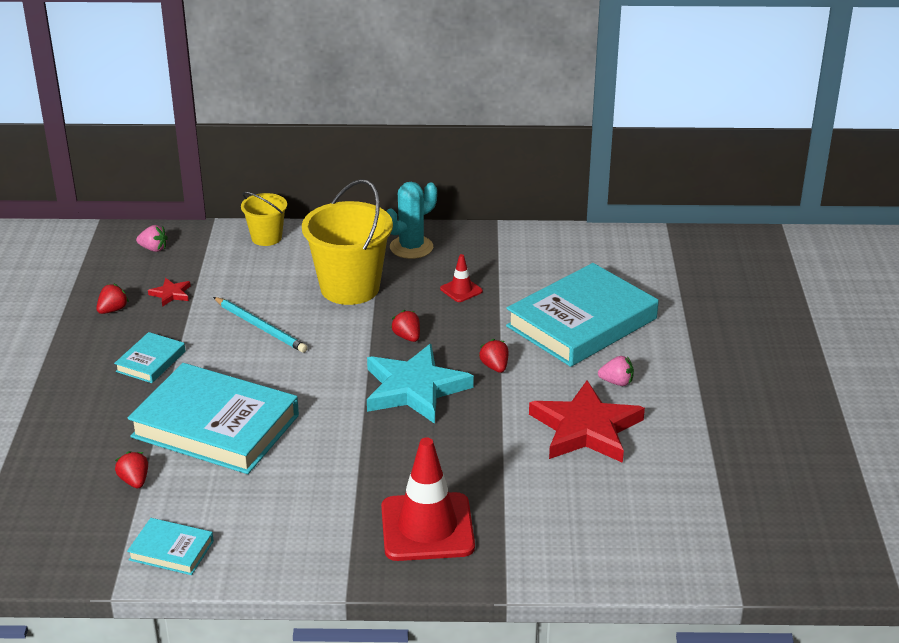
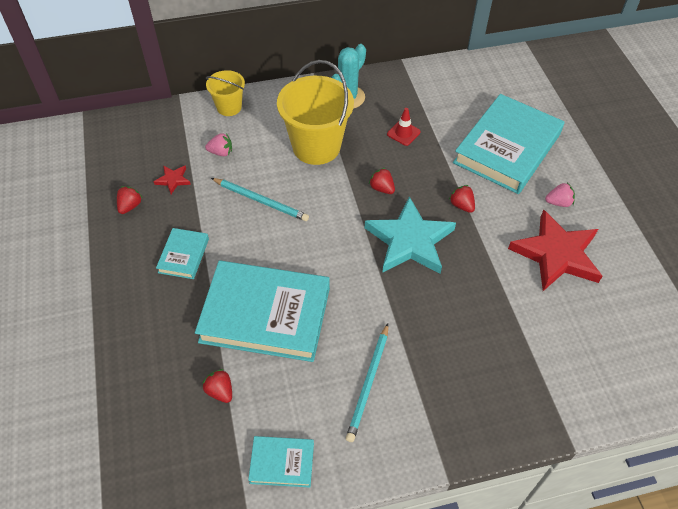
camera: 15 degrees left, 20 degrees up
pink strawberry [136,225,168,252] -> pink strawberry moved to [205,133,232,156]
red traffic cone [381,437,475,561] -> none
none -> turquoise pencil [346,323,388,442]

